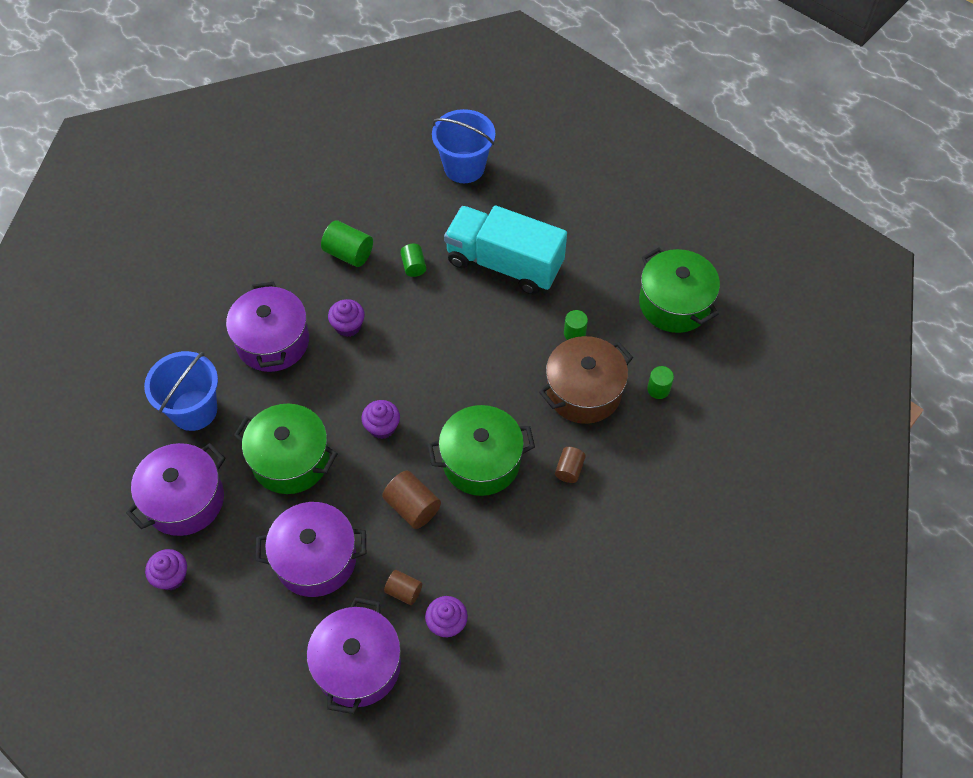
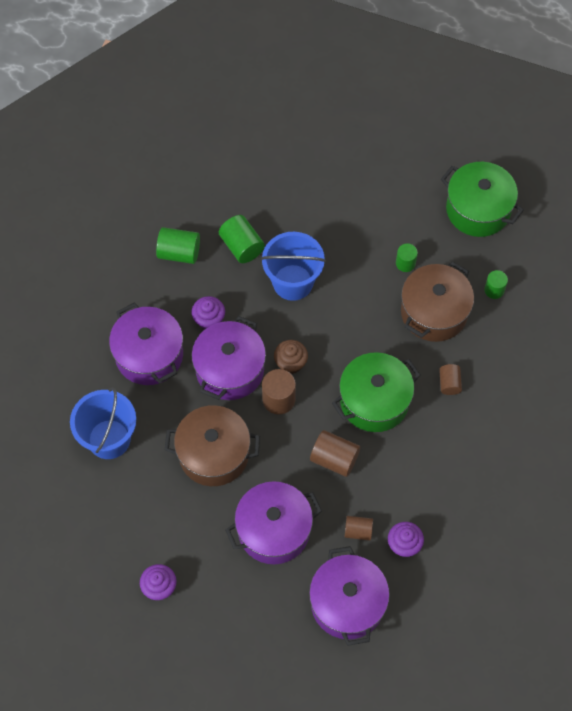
camera: 20 degrees left, 5 degrees up
purple pot [126,443,226,536] -> purple pot moved to [192,316,266,400]
green pot [234,404,338,494] -> brown pot [165,405,260,486]
purple cupcake [361,400,400,439] -> brown cylinder [262,369,296,414]
green cylinder [400,244,426,277] -> green cylinder [219,215,265,263], size x1.58
blue bucket [432,109,495,183] -> blue bucket moved to [261,232,326,301]
turquoise truck [444,205,567,295] -> none
none -> brown cupcake [274,340,308,374]

